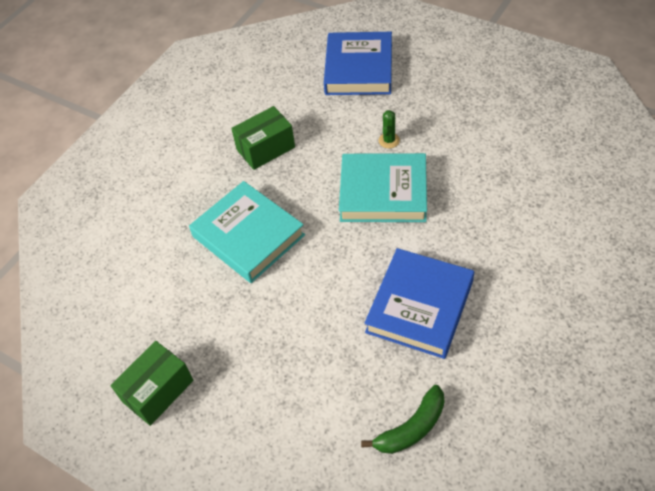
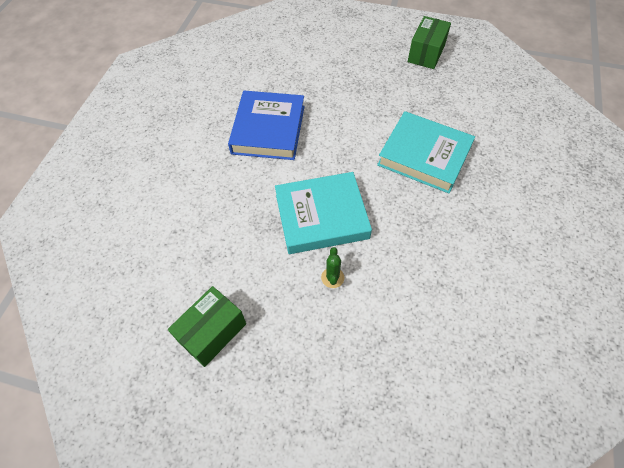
camera: 160 degrees right, 5 degrees up
green box [231,106,295,170] -> green box moved to [168,286,246,367]
blue book [324,32,392,95] -> none
green banana [361,385,444,454] -> none

